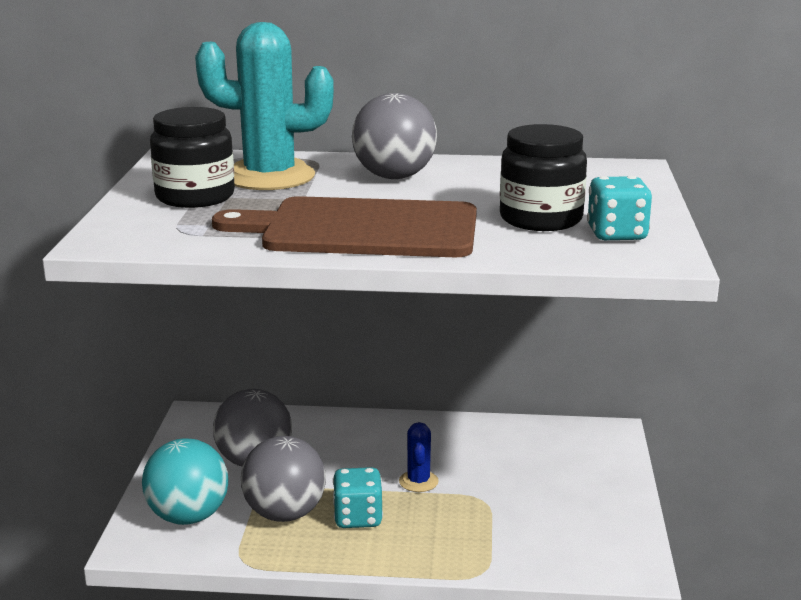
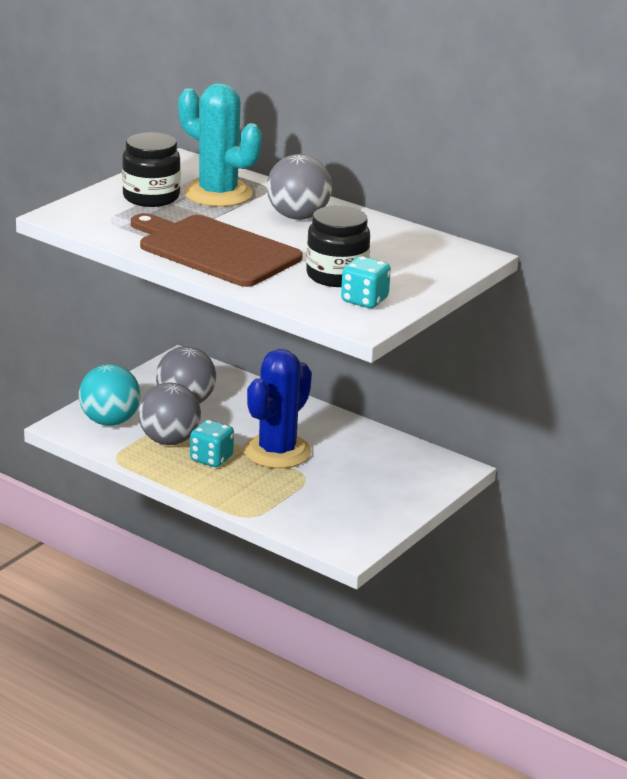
camera: 30 degrees right, 5 degrees up
blue cactus [399,422,439,492] -> blue cactus [244,349,312,469], size x2.19

